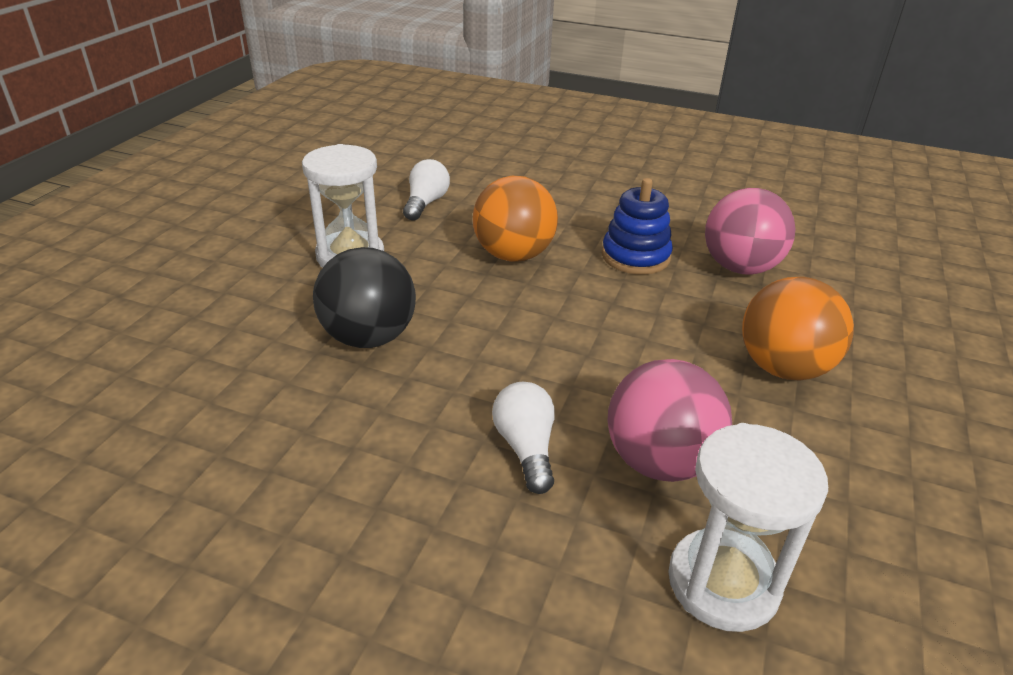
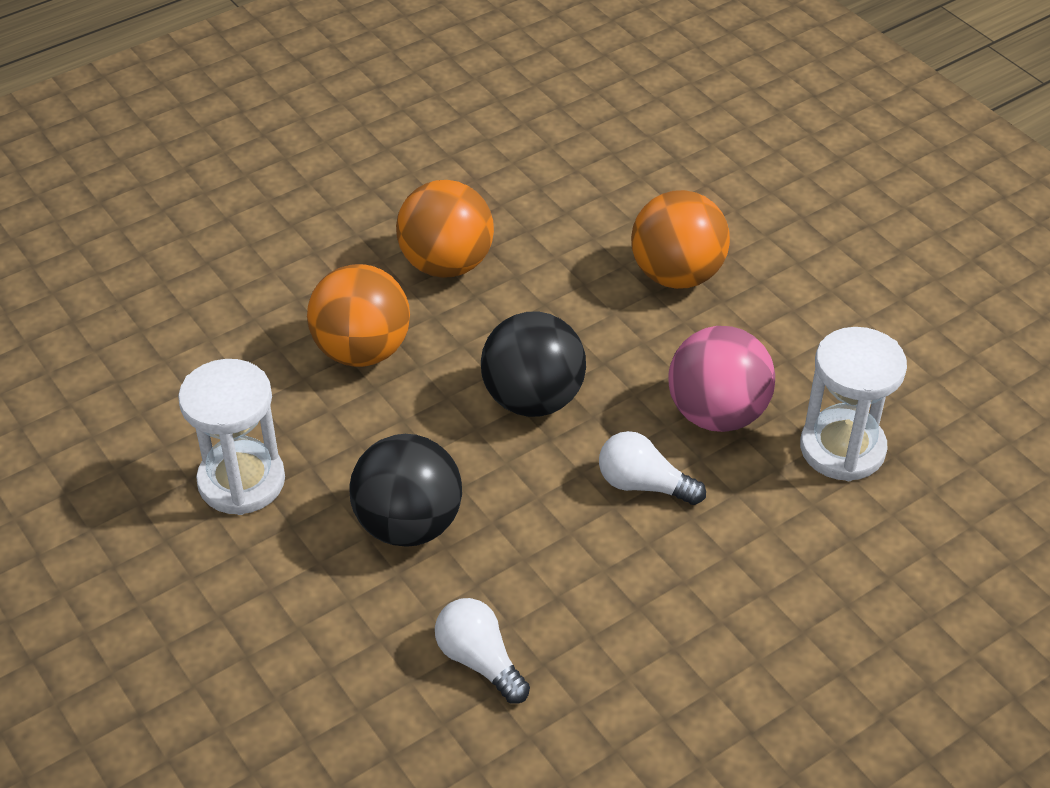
camera: 55 degrees left, 10 degrees up
white light bulb [403,159,450,221] -> white light bulb moved to [435,598,530,704]
blue stacking toy [602,178,673,275] -> orange ball [396,180,494,278]
pink ball [705,188,795,275] -> none
none -> black ball [481,312,586,417]

